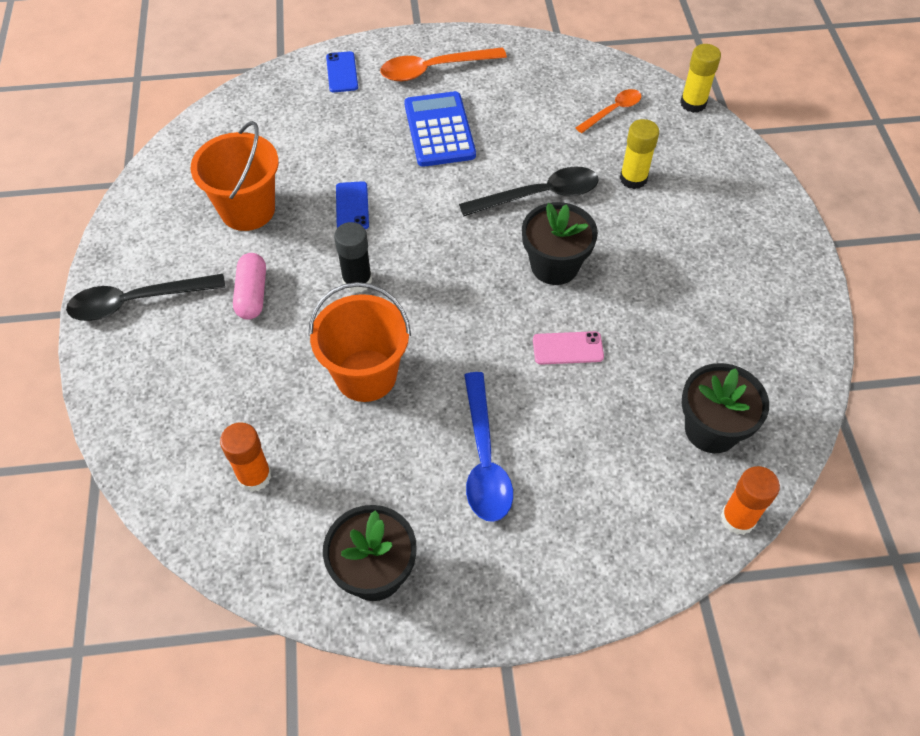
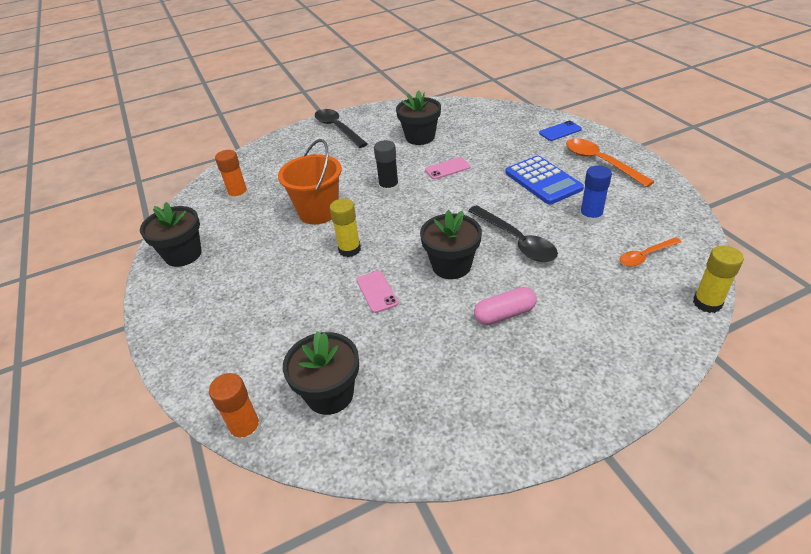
camera: 75 degrees right, 15 degrees down
orange bucket [191,121,279,231] -> black flower pot [396,90,441,145]
pink capsule [233,253,266,320] -> pink capsule moved to [474,287,537,325]
blue phone [336,181,369,229] -> pink phone [425,157,470,179]
blue calculator [404,91,476,167] -> blue calculator turned 90 degrees clockwise [505,156,584,205]
blue spoon [464,372,513,522] -> none
orange spoon [576,89,642,133] -> orange spoon turned 120 degrees clockwise [619,237,682,267]
yellow glue stick [620,119,659,189] -> yellow glue stick moved to [330,199,361,257]
none -> blue glue stick [579,165,612,224]

